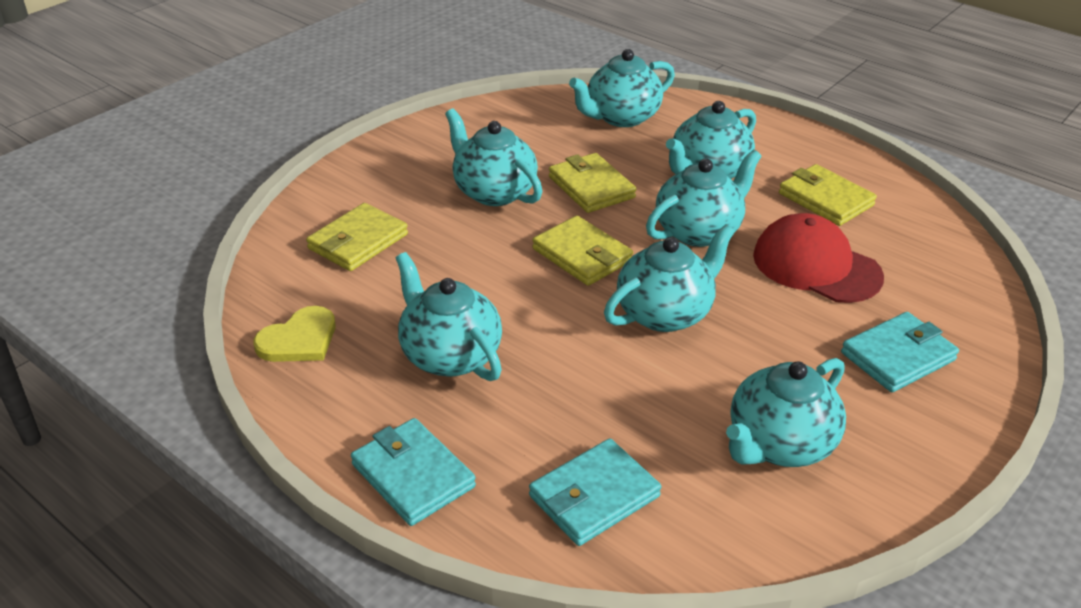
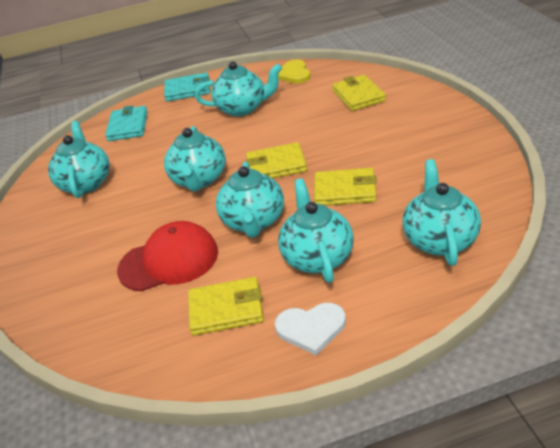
camera: 130 degrees right, 0 degrees up
turquoise teapot [445,108,543,206] -> none
turquoise wallet [841,312,959,392] -> none
none -> white heart [275,303,346,355]

